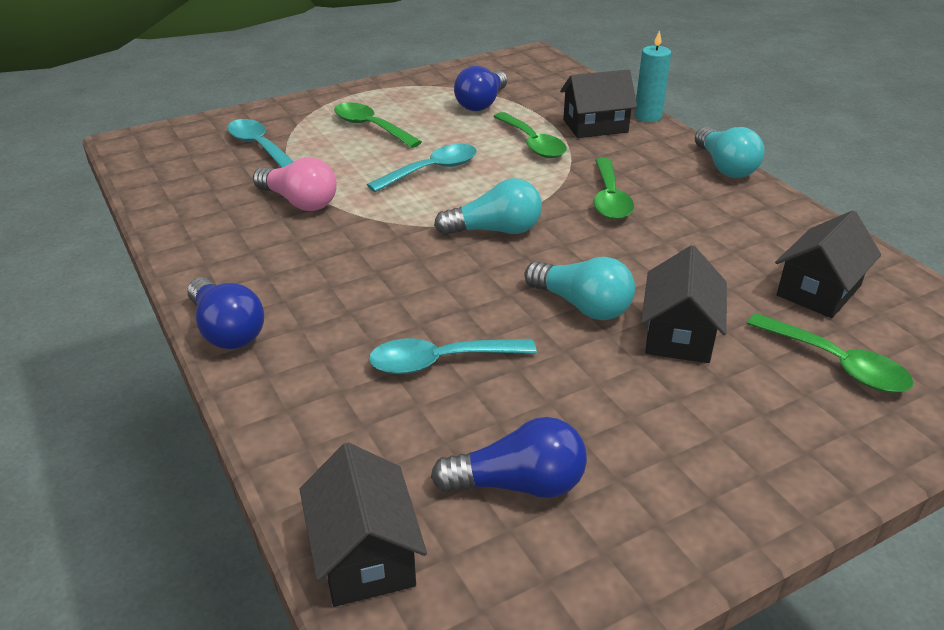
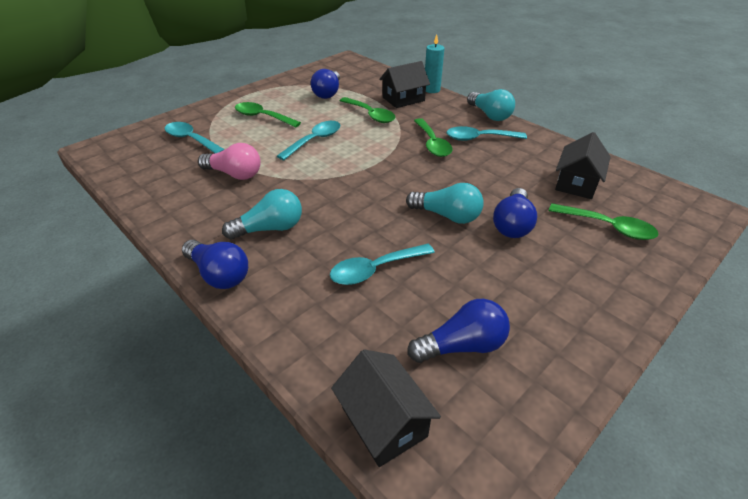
camera: 15 degrees left, 5 degrees up
turquoise light bulb [434,178,542,235] -> turquoise light bulb moved to [222,189,302,240]
black house [641,245,727,363] -> blue light bulb [493,188,537,238]
none -> turquoise spoon [447,126,527,141]

